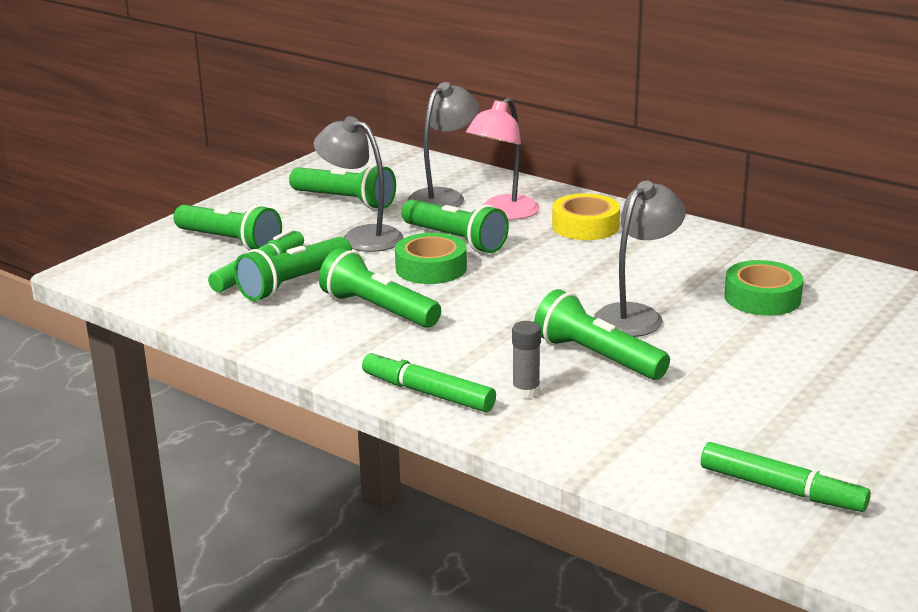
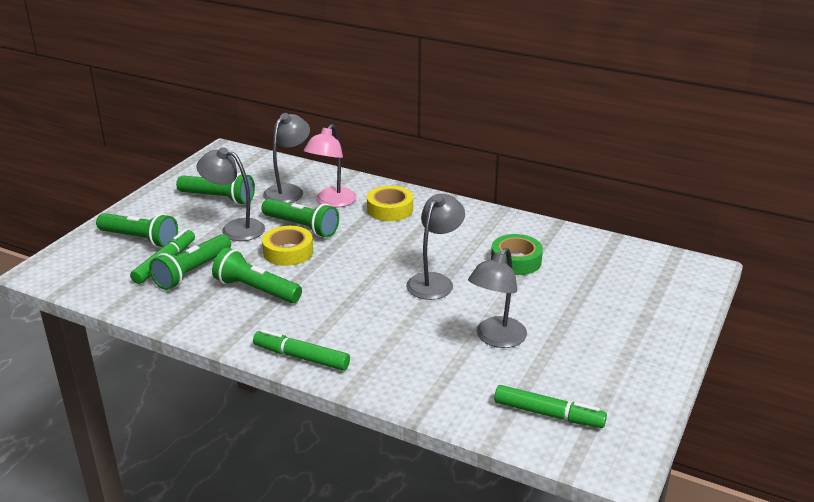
camera: 10 degrees left, 5 degrees up
green tape [395,233,467,284] -> yellow tape [262,226,313,266]
grey glue stick [512,321,541,398] -> none
green flashlight [534,289,670,380] -> none
none -> grey lamp [468,248,527,348]

